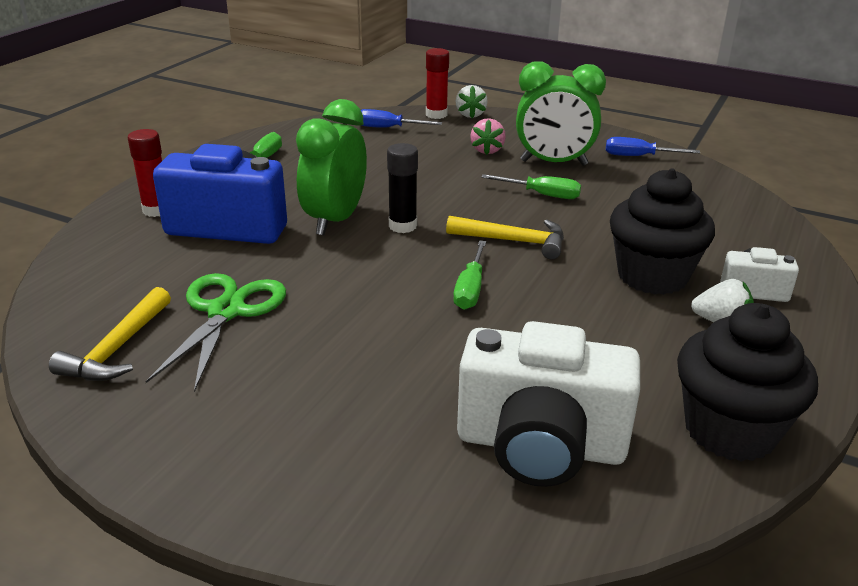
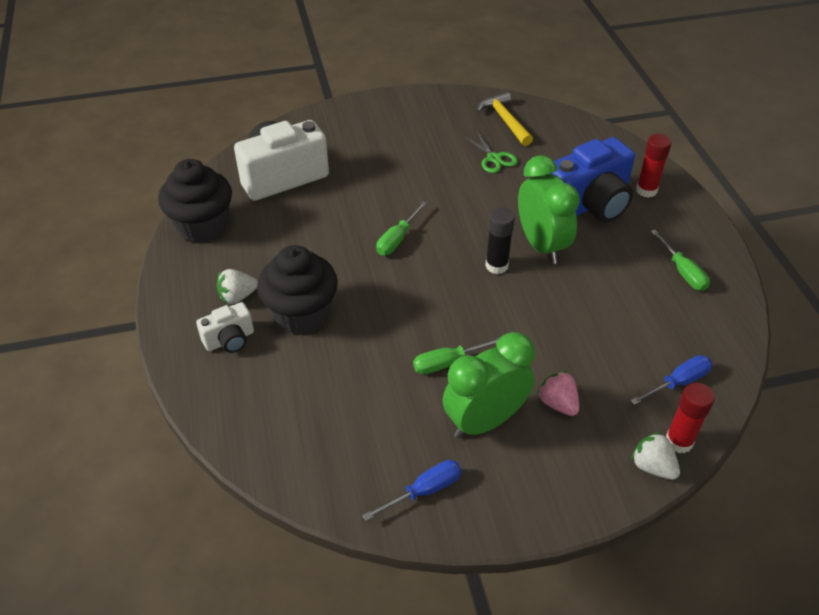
camera: 140 degrees right, 15 degrees up
green scissors [145,273,286,392] -> green scissors [463,130,518,173], size x0.61
yellow hammer [446,216,564,260] -> none
green screwdriver [453,240,486,310] -> green screwdriver turned 120 degrees counterclockwise [376,201,427,255]

